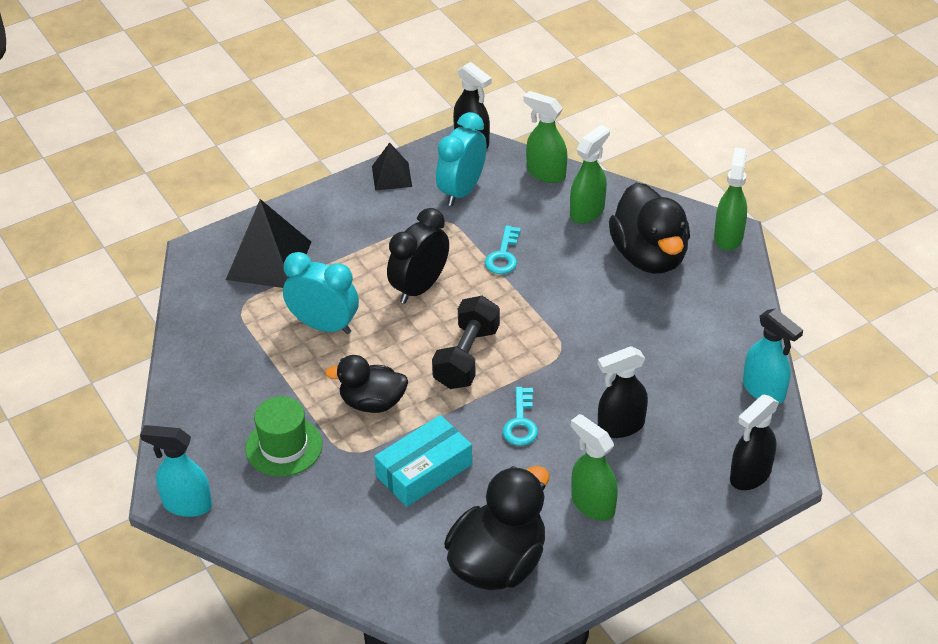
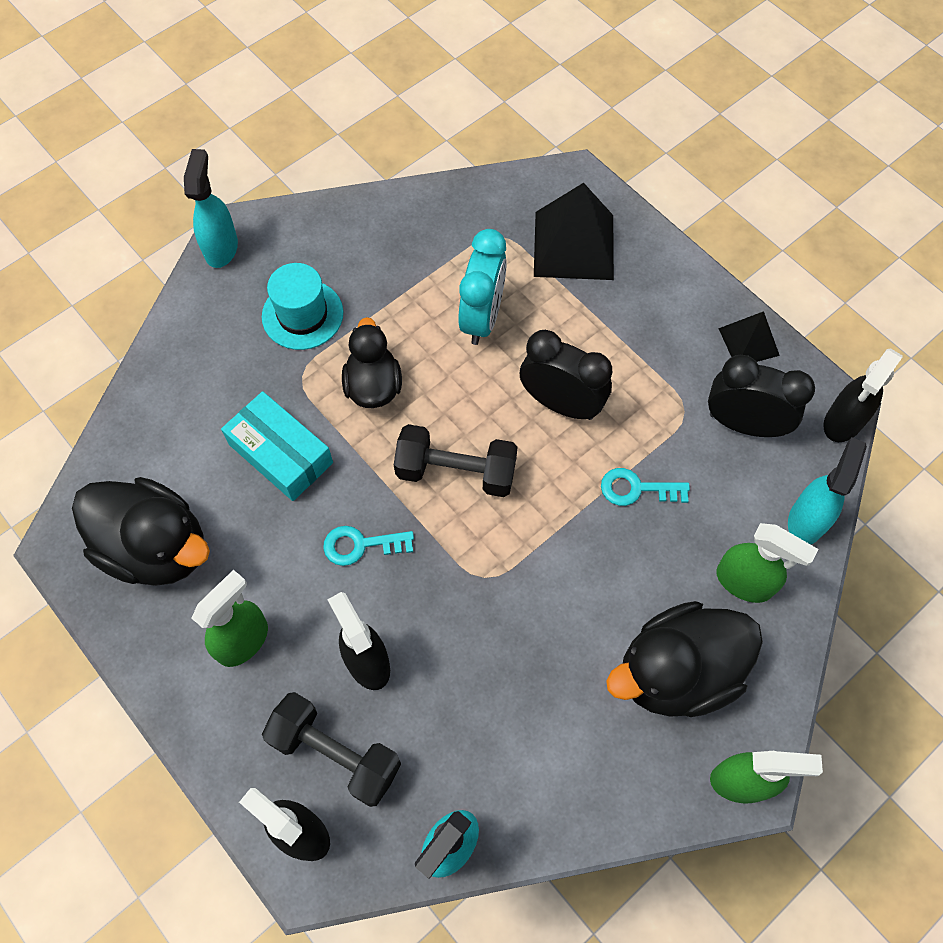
camera: 80 degrees right, 20 degrees up
green hat [245,396,323,477] -> turquoise hat [262,263,343,350]
turquoise clock [436,112,487,206] -> black clock [708,355,815,437]
green spray bottle [524,91,567,183] -> turquoise spray bottle [788,437,867,545]
none -> black dumbbell [262,692,401,807]

